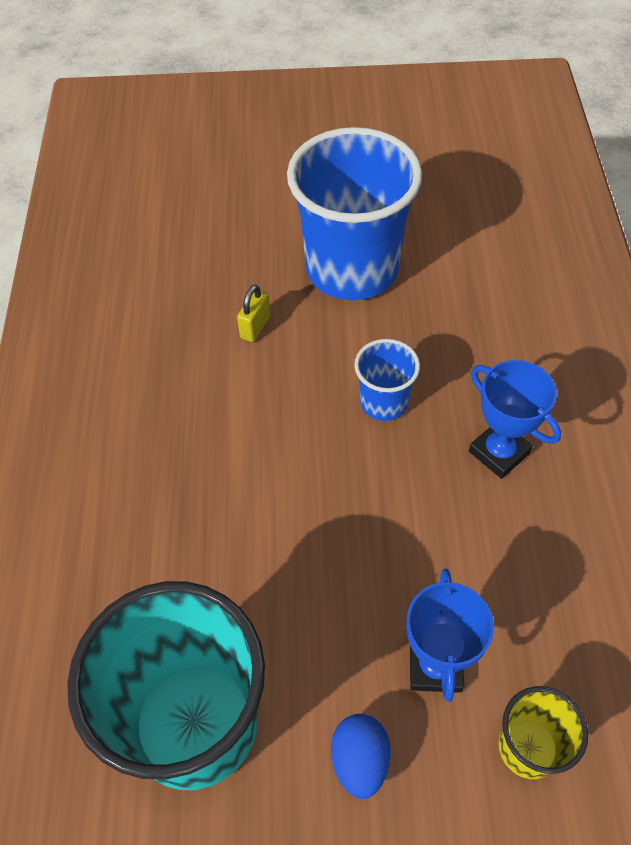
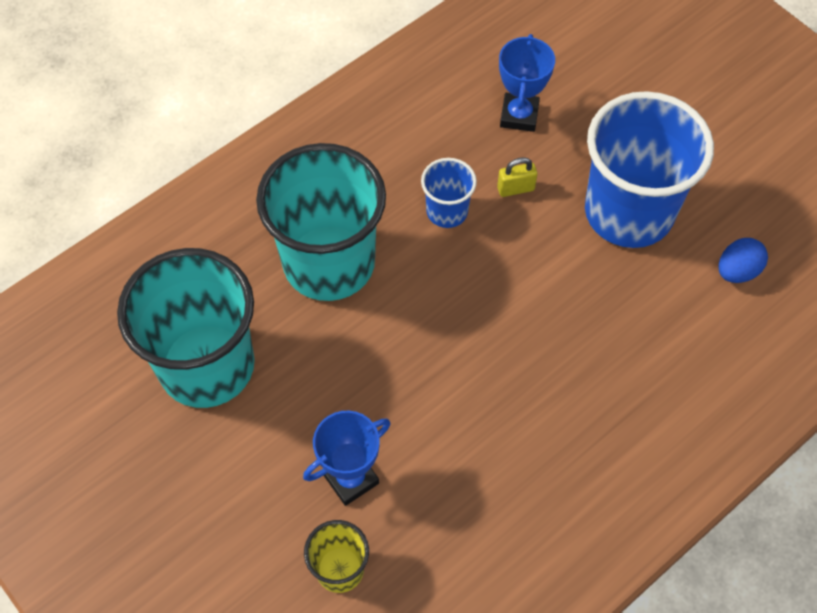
camera: 50 degrees right, 5 degrees up
blue egg [331,714,391,799] -> blue egg moved to [719,238,768,283]
blue cup [354,339,420,421] -> blue cup moved to [421,158,477,228]
blue trophy [469,360,561,479] -> blue trophy moved to [499,34,555,132]
none -> turquoise cup [256,143,386,301]

